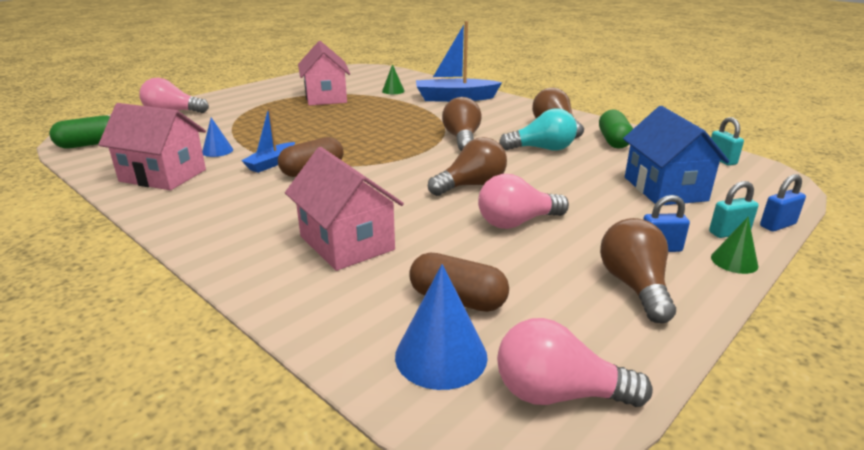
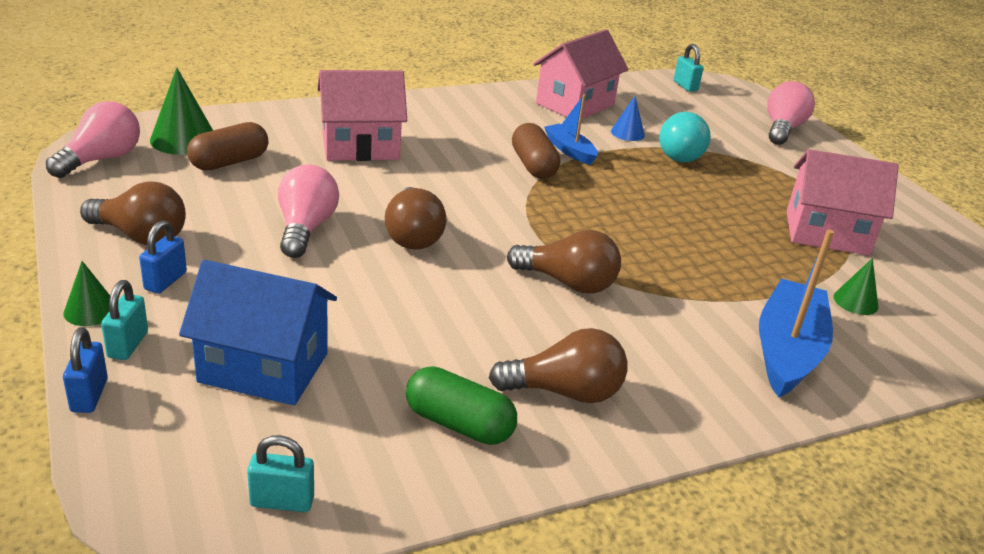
camera: 110 degrees right, 5 degrees up
green capsule [49,115,110,149] -> turquoise padlock [674,44,704,92]
blue cone [395,264,488,390] -> green cone [150,68,213,155]
turquoise light bulb [499,108,577,151] -> turquoise light bulb moved to [659,112,711,163]

